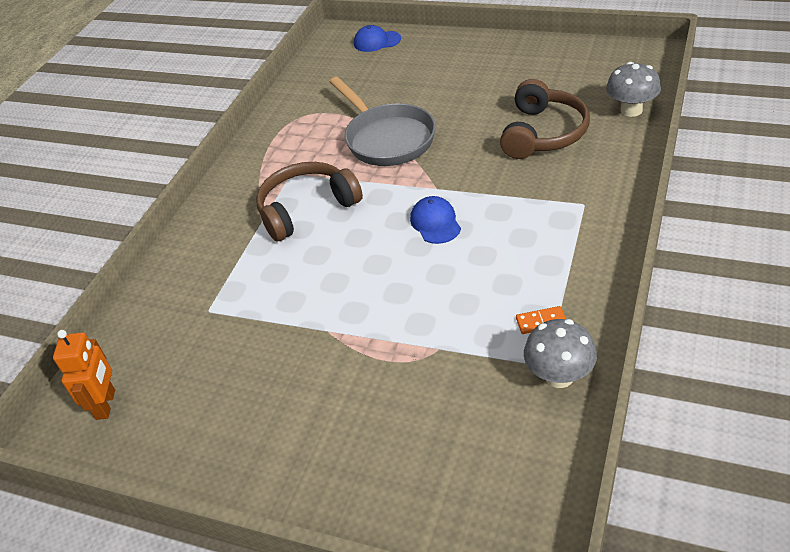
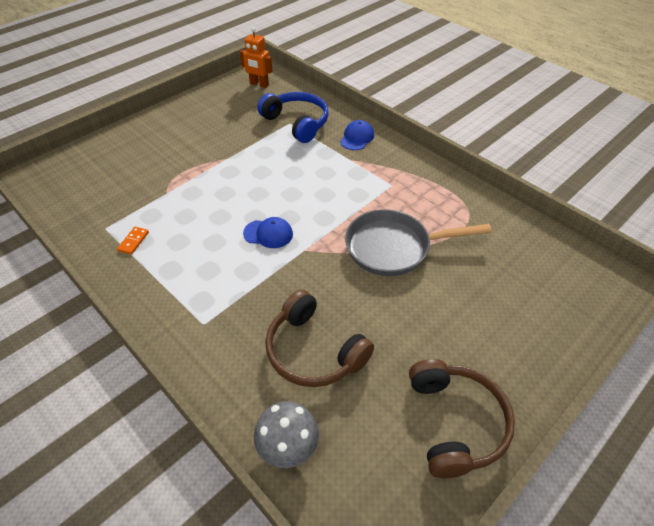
camera: 110 degrees right, 5 degrees up
brown headphones [256,162,363,241] -> brown headphones moved to [409,359,515,478]
blue cap [354,25,401,52] -> blue cap moved to [340,120,374,150]
grey mushroom [524,319,597,388] -> none
none -> blue headphones [257,92,329,143]

